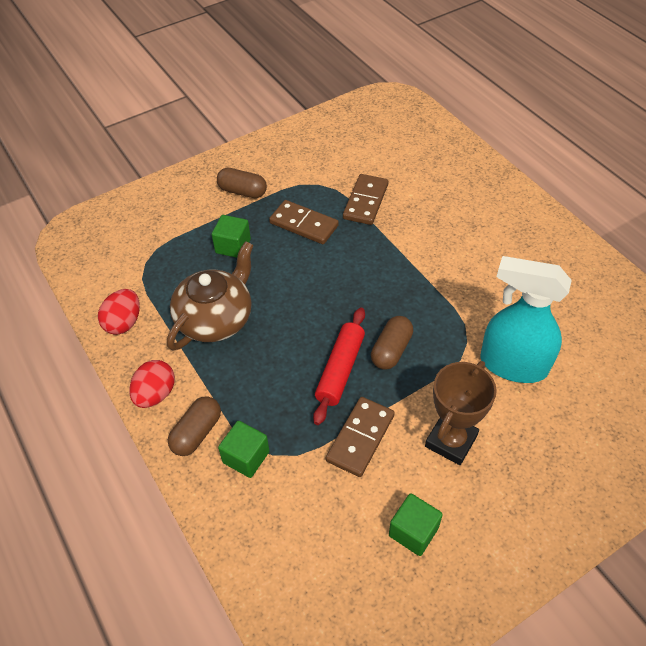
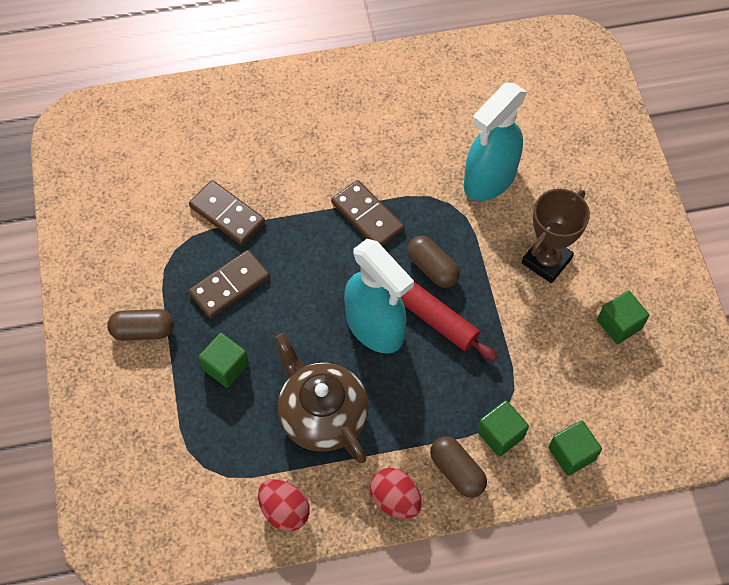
camera: 70 degrees left, 10 degrees up
brown capsule [217,168,267,198] -> brown capsule turned 45 degrees clockwise [107,309,174,341]
brown domino [326,397,395,477] -> brown domino moved to [331,180,404,246]
brown trophy [425,361,497,465] -> brown trophy turned 75 degrees clockwise [522,189,590,283]
none -> turquoise spray bottle [344,239,414,353]
none -> green cube [548,420,602,476]

